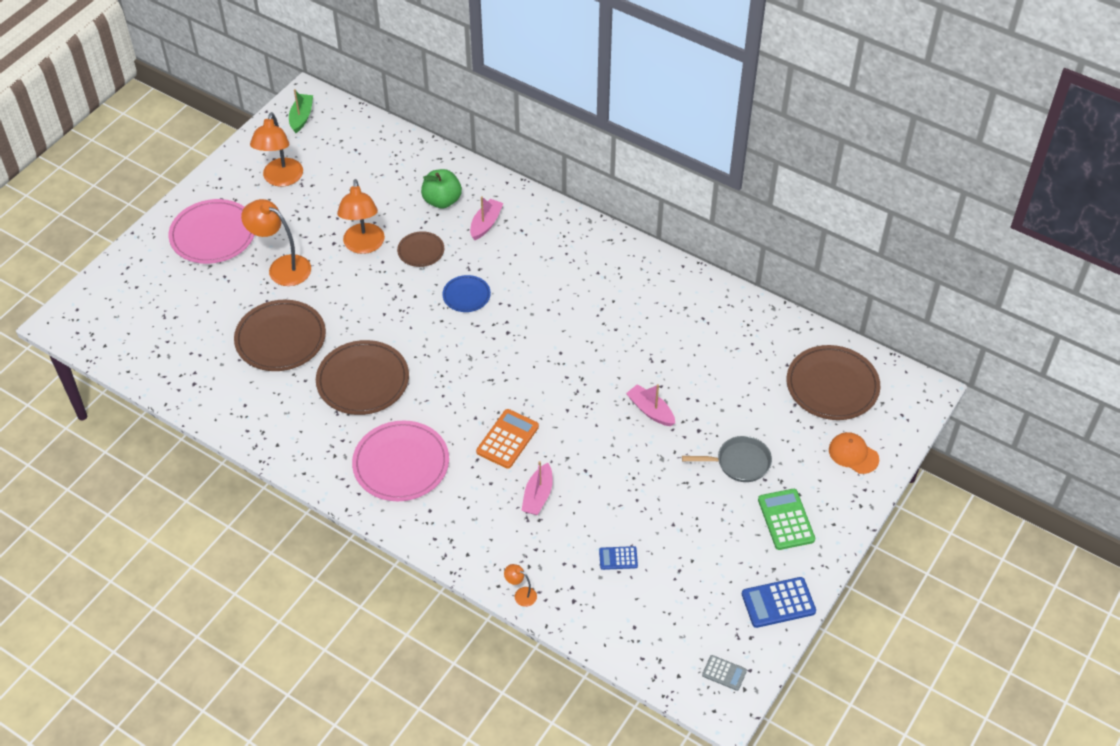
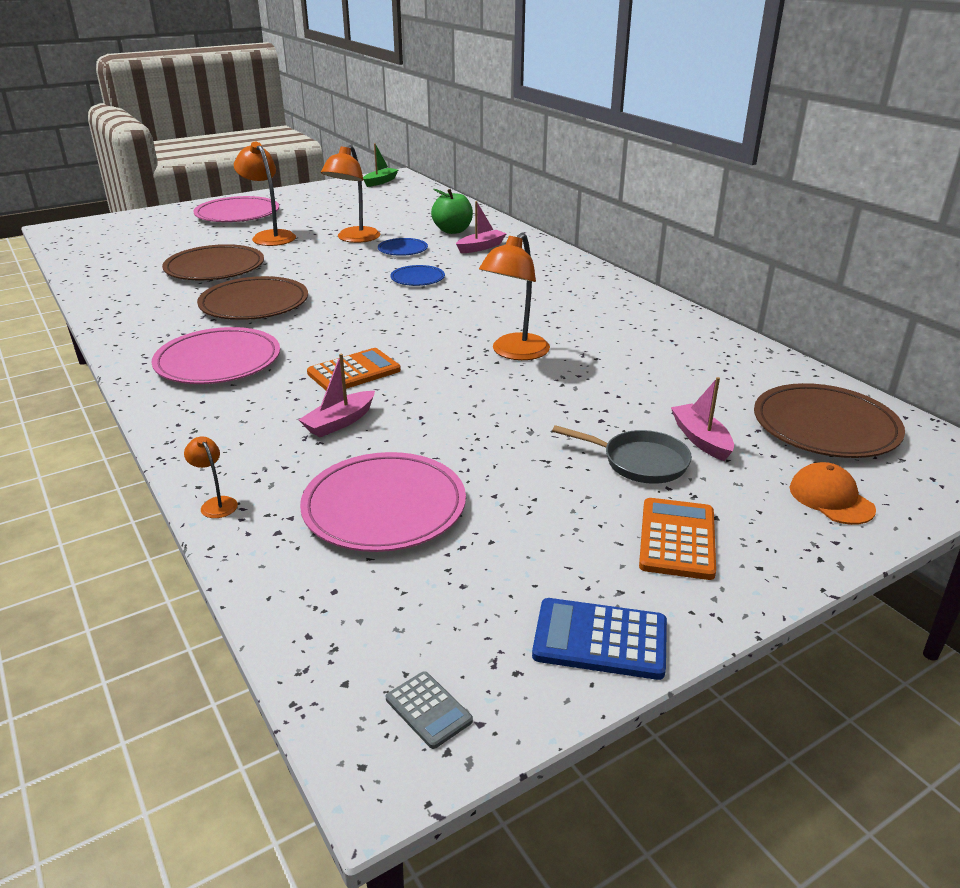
camera: 25 degrees right, 20 degrees down
orange lamp [250,112,303,187] -> orange lamp moved to [479,233,550,360]
brown plate [397,231,444,267] -> blue plate [378,238,428,256]
blue calculator [599,546,638,570] -> pink plate [300,452,466,552]
pink boat [626,384,675,426] -> pink boat moved to [671,377,734,461]
green calculator [758,489,815,550] -> orange calculator [639,498,716,580]

